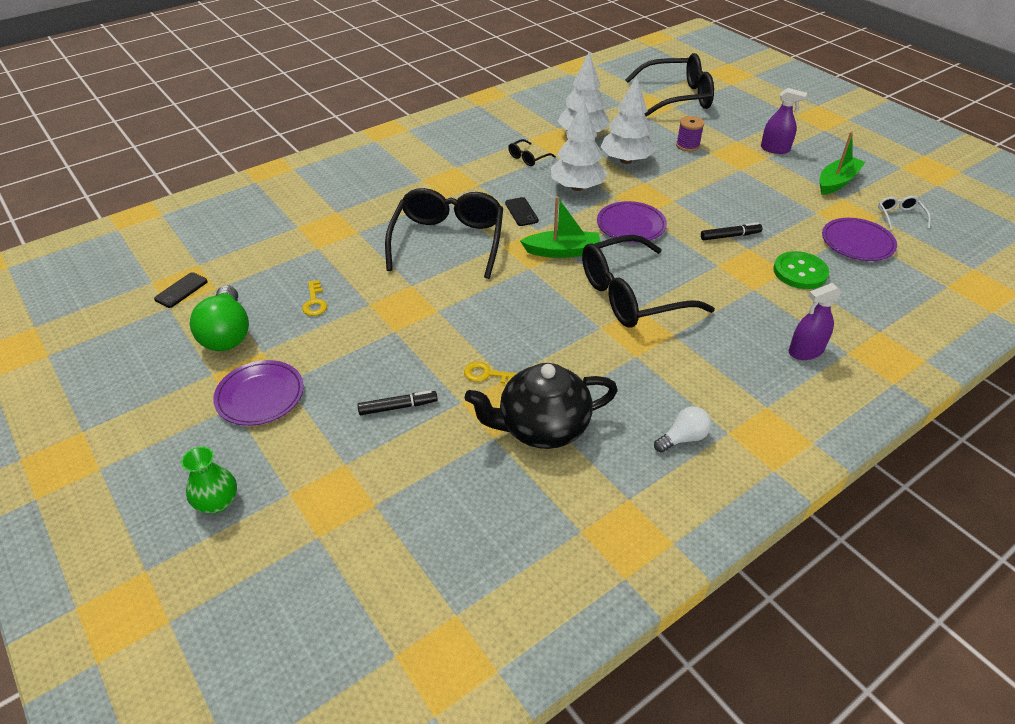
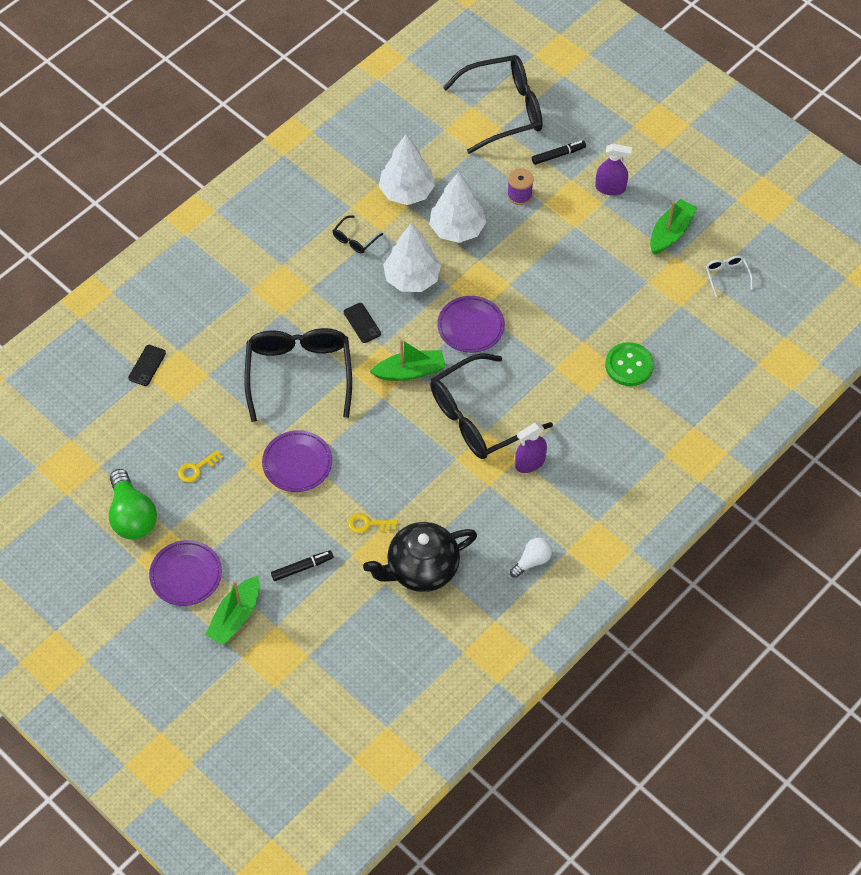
camera: 10 degrees left, 15 degrees up
black phone [154,272,208,308] -> black phone moved to [128,345,166,386]
green vase [181,446,237,513] -> none
yellow key [302,280,327,316] -> yellow key turned 75 degrees clockwise [178,450,223,482]
black marker [701,223,762,240] -> black marker moved to [532,141,586,165]
purple spray bottle [789,283,842,360] -> purple spray bottle moved to [515,423,547,473]
purple plate [822,218,897,261] -> purple plate moved to [262,430,332,492]
none -> green boat [205,576,260,645]

